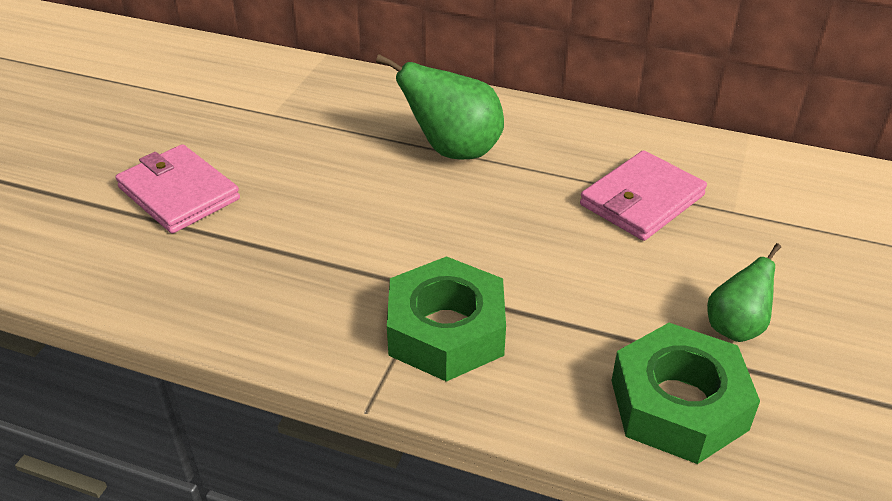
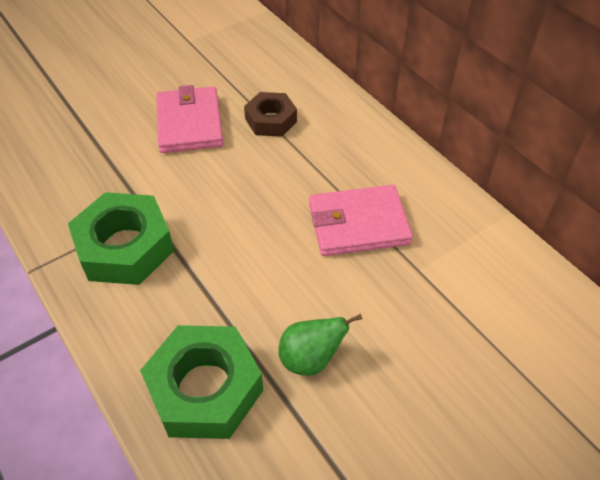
camera: 35 degrees right, 10 degrees up
pink wallet [115,144,240,234] -> pink wallet moved to [156,85,223,153]
green pear [376,54,504,160] -> brown nut [244,92,297,137]

